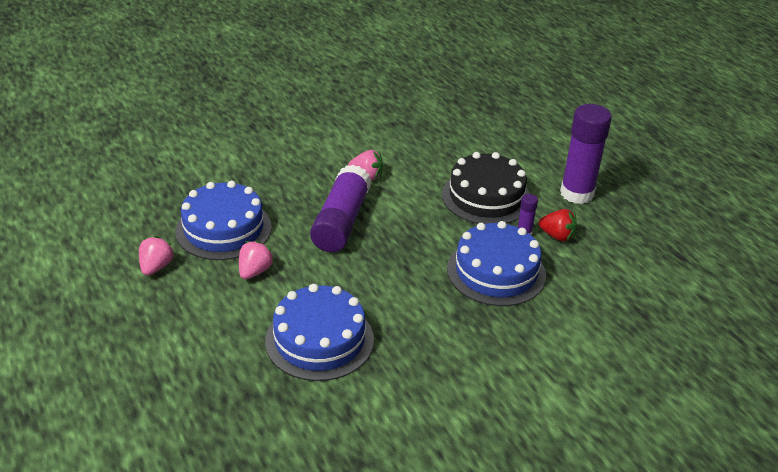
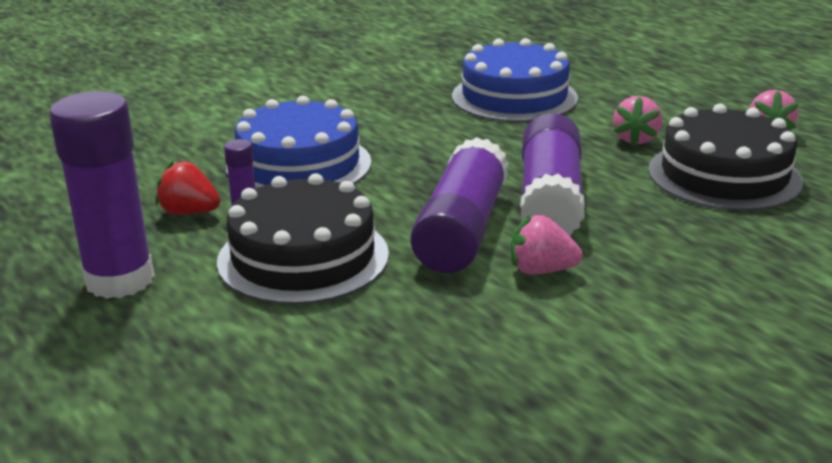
camera: 175 degrees right, 10 degrees down
blue cake [176,181,272,260] -> black cake [648,104,803,211]
none -> purple glue stick [410,137,509,273]

